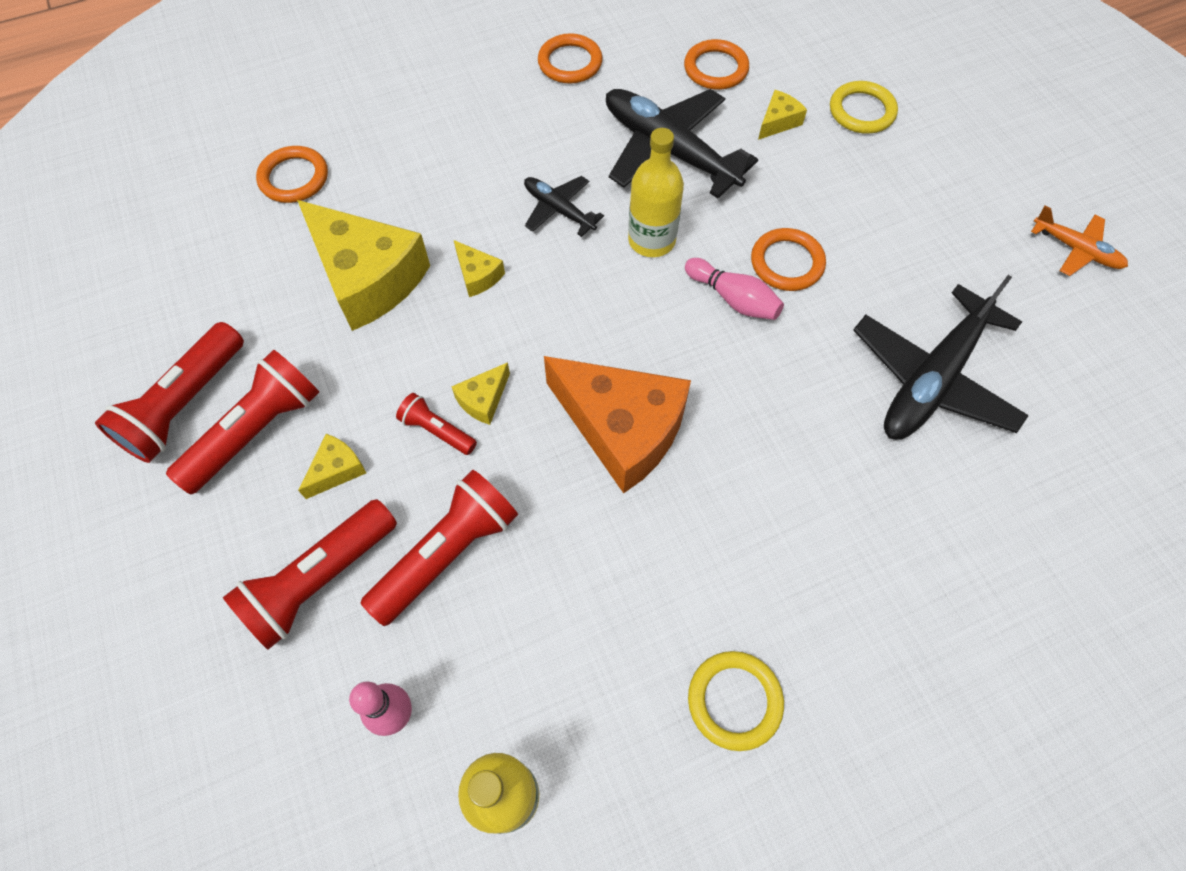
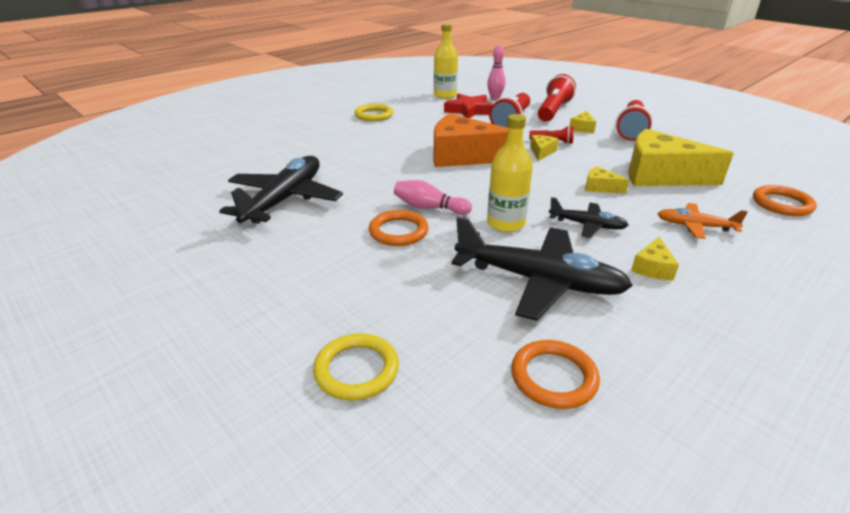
camera: 160 degrees right, 30 degrees down
red flashlight [95,322,244,463] -> none
orange ring [538,33,603,84] -> none
yellow cheese [758,90,807,140] -> yellow cheese moved to [631,237,679,280]
orange plane [1031,206,1128,276] -> orange plane moved to [658,203,748,239]
none -> red star [444,93,493,118]

